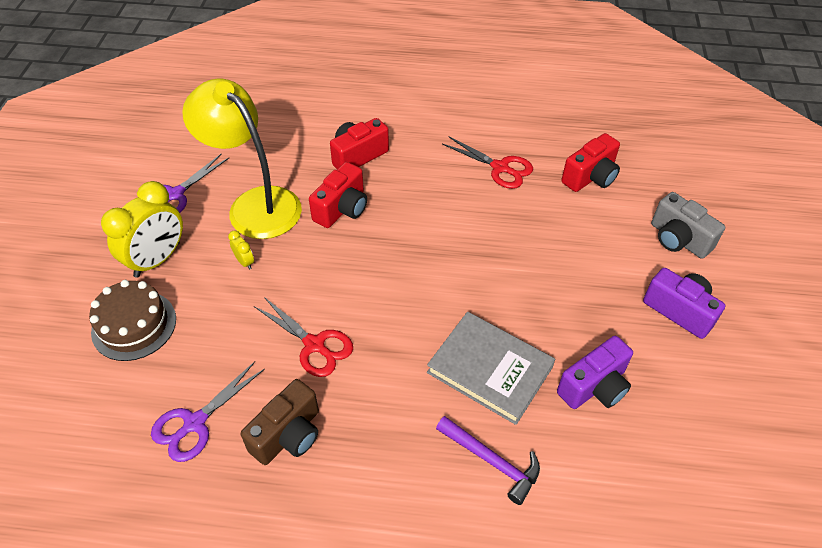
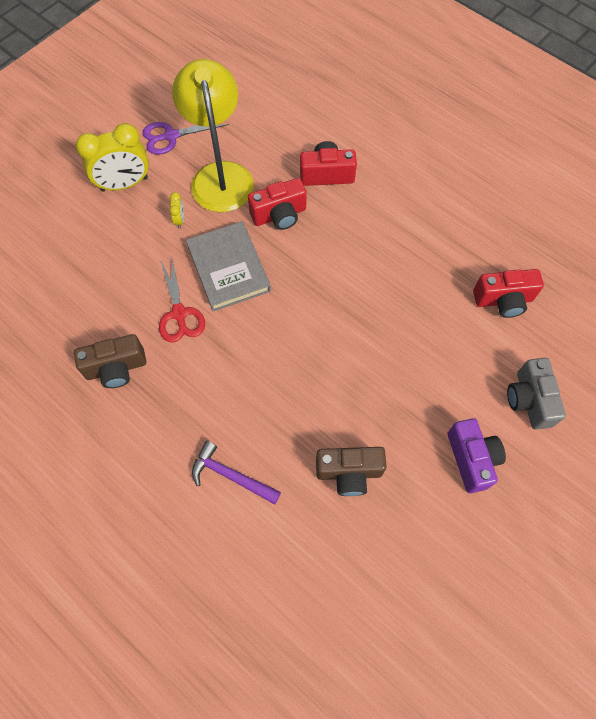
camera: 35 degrees right, 15 degrees up
brown cake [89,280,176,361] -> none
purple scissors [151,361,265,462] -> none
grey book [427,312,555,425] -> grey book moved to [186,221,271,311]
purple hammer [436,416,540,505] -> purple hammer turned 135 degrees clockwise [192,441,281,505]
red scissors [442,137,533,189] -> none
purple camera [557,336,633,409] -> brown camera [316,447,387,496]

